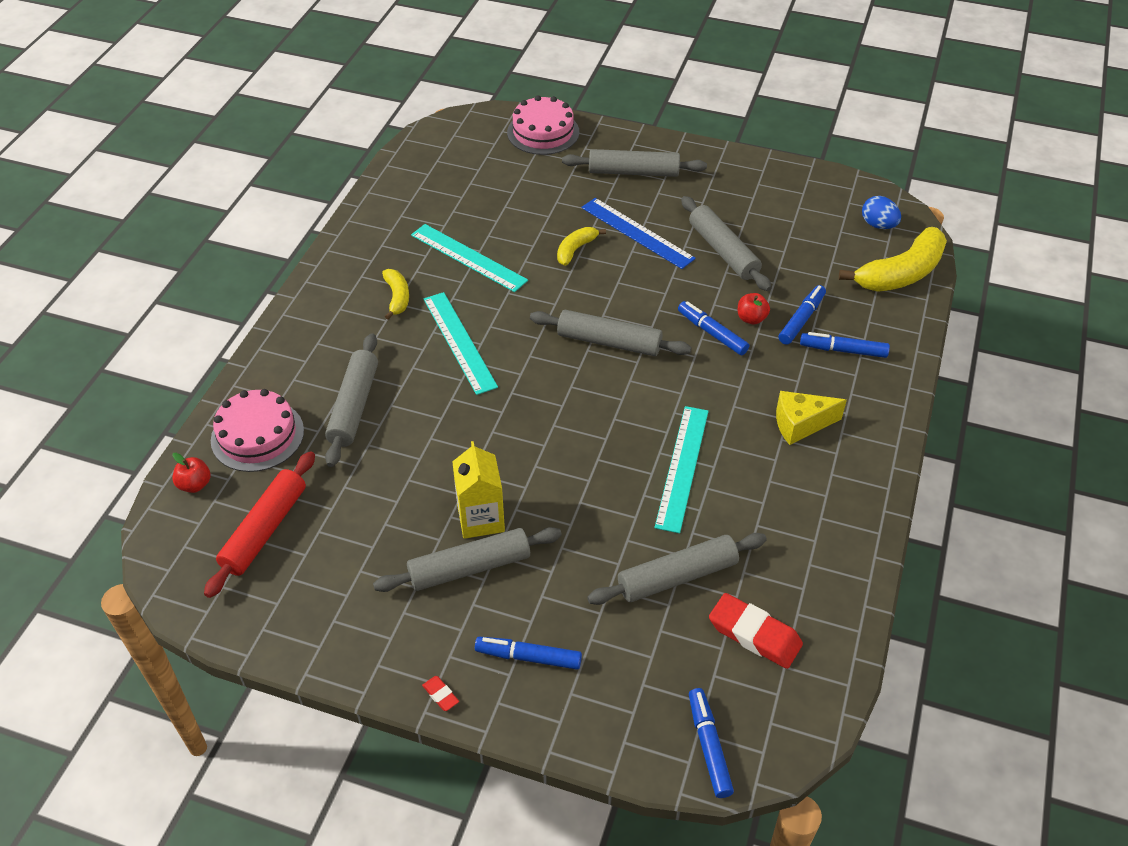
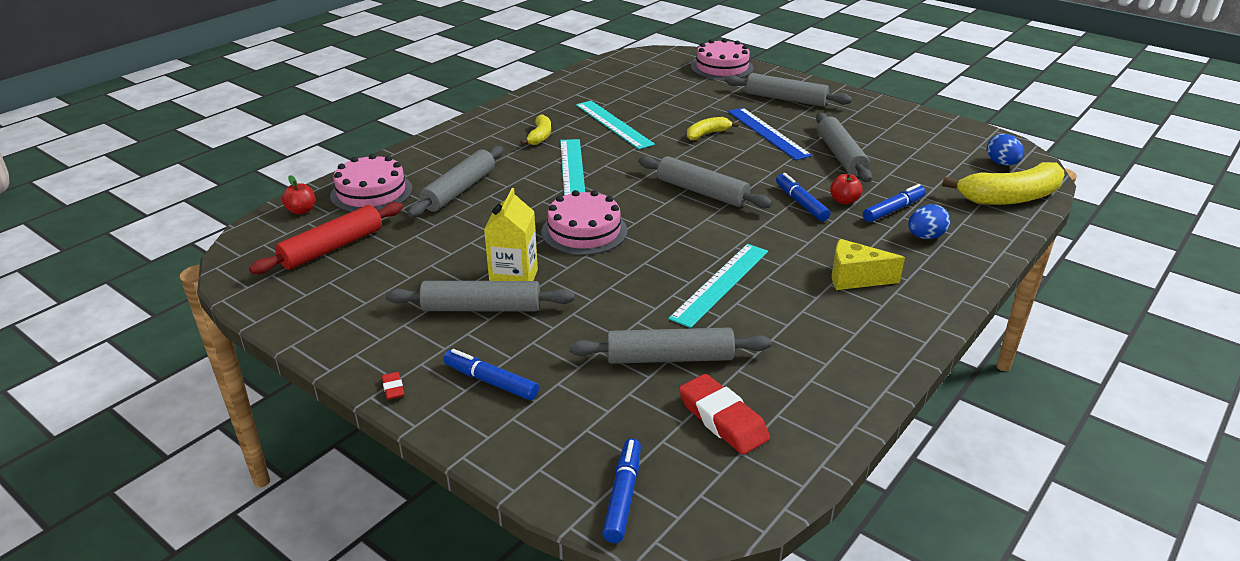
camera: 20 degrees right, 15 degrees down
blue marker [800,332,890,358] -> blue egg [908,204,950,239]
none -> pink cake [541,190,628,255]

